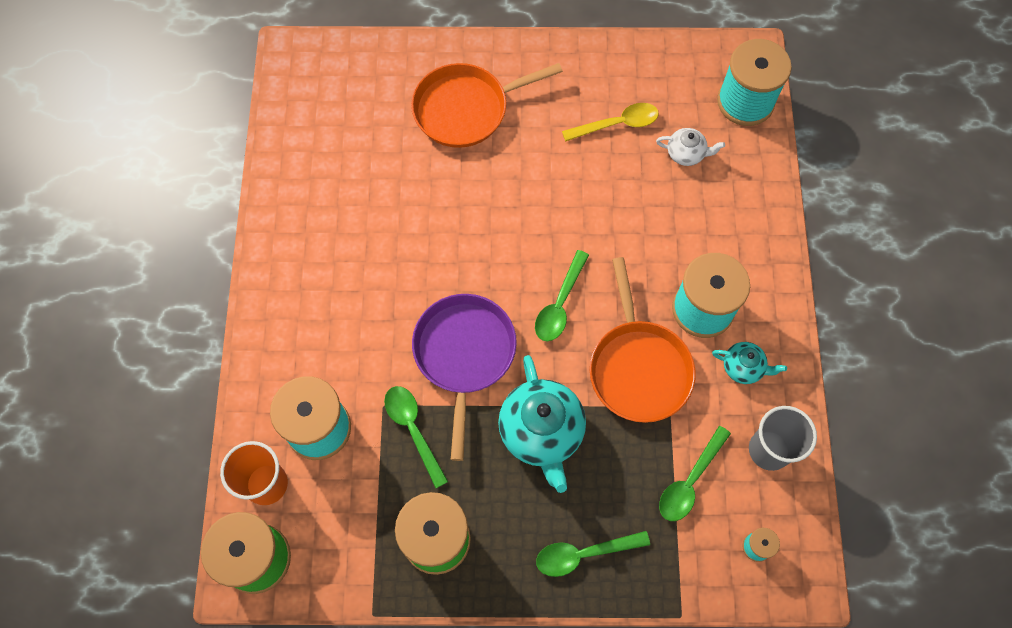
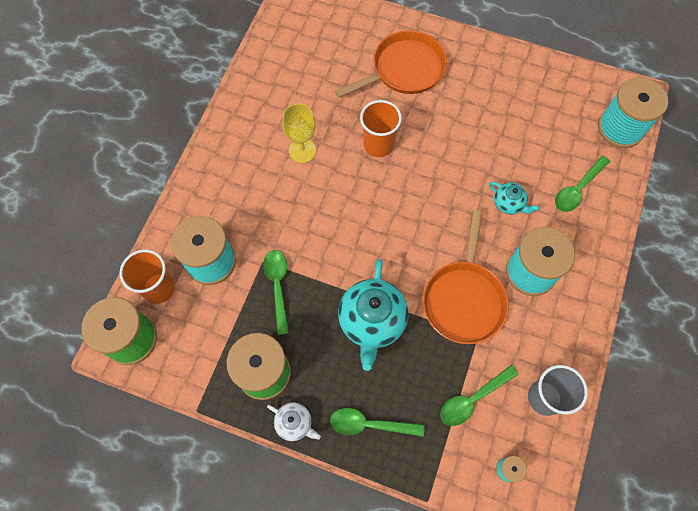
camera: 20 degrees right, 0 degrees up
orange pan [411,63,563,148] -> orange pan turned 150 degrees clockwise [335,30,447,98]
purple pan [412,294,517,461] -> none
green spoon [535,250,589,341] -> green spoon moved to [555,156,610,212]
yellow spoon [562,103,659,142] -> none
white teapot [656,128,725,166] -> white teapot moved to [267,403,321,441]
turquoise teapot [712,342,787,384] -> turquoise teapot moved to [489,182,540,215]
none -> yellow goblet [282,104,316,163]
none -> orange cup [360,100,402,157]

